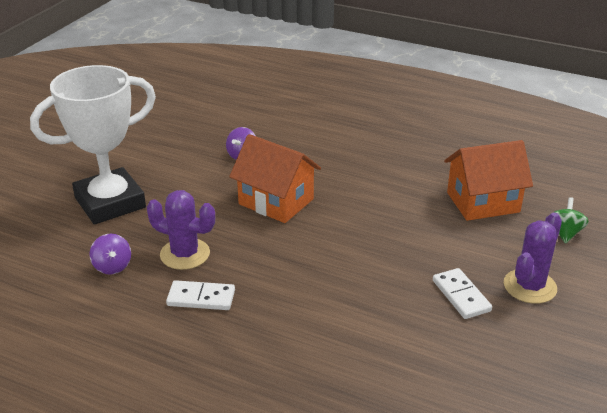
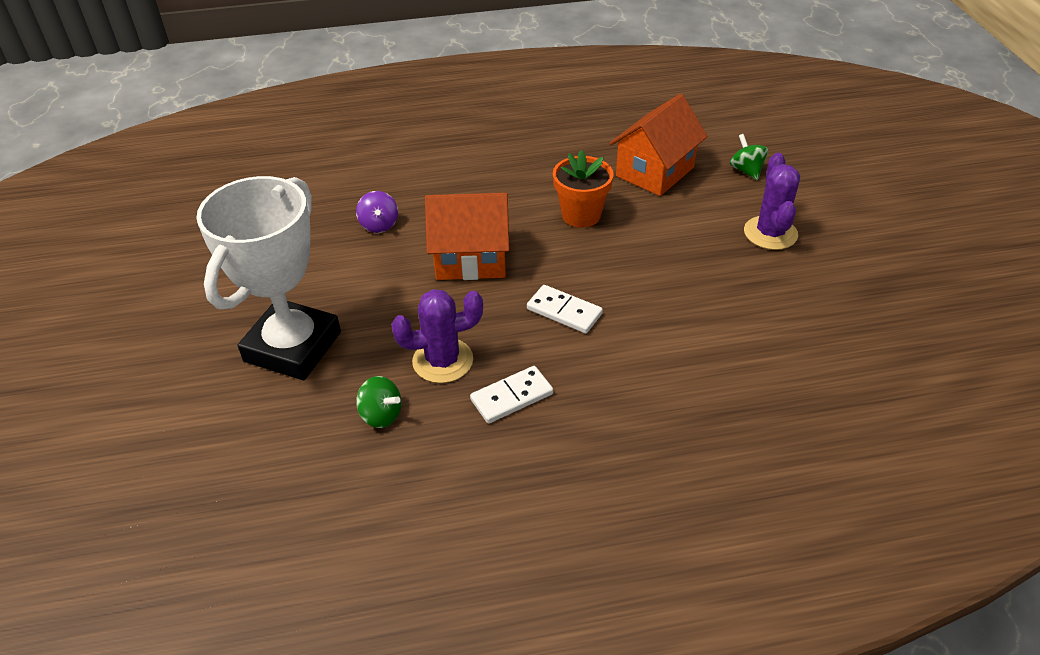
camera: 35 degrees left, 10 degrees up
purple spinning top [89,234,131,275] -> green spinning top [356,376,401,428]
white domino [433,268,492,319] -> white domino moved to [527,285,603,333]
none -> orange flower pot [553,150,614,228]

